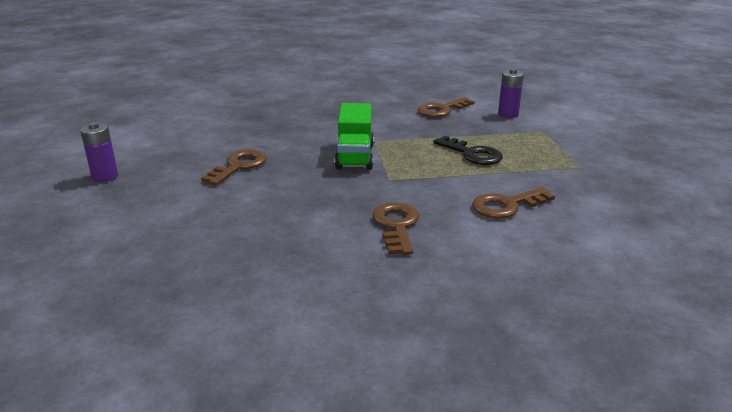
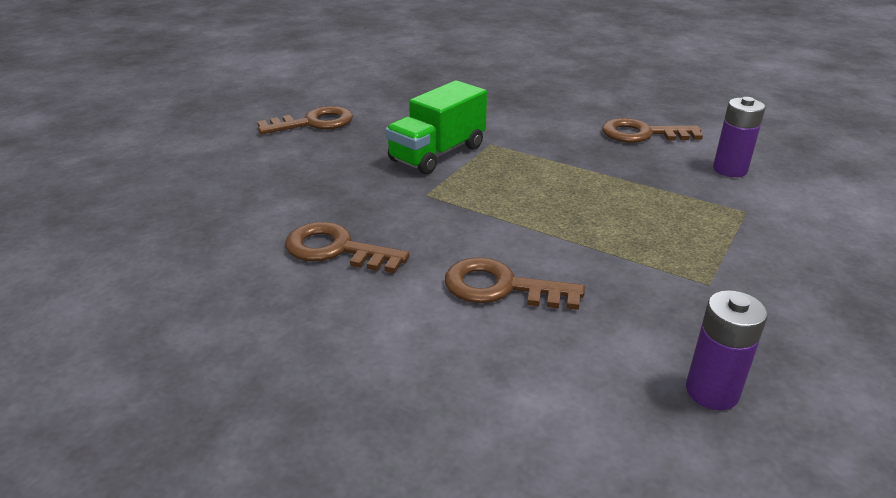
camera: 40 degrees right, 5 degrees up
purple battery [80,122,118,182] -> purple battery moved to [686,290,768,410]
brown key [372,202,419,255] -> brown key turned 105 degrees counterclockwise [285,222,410,273]
black key [433,136,503,165] -> none

